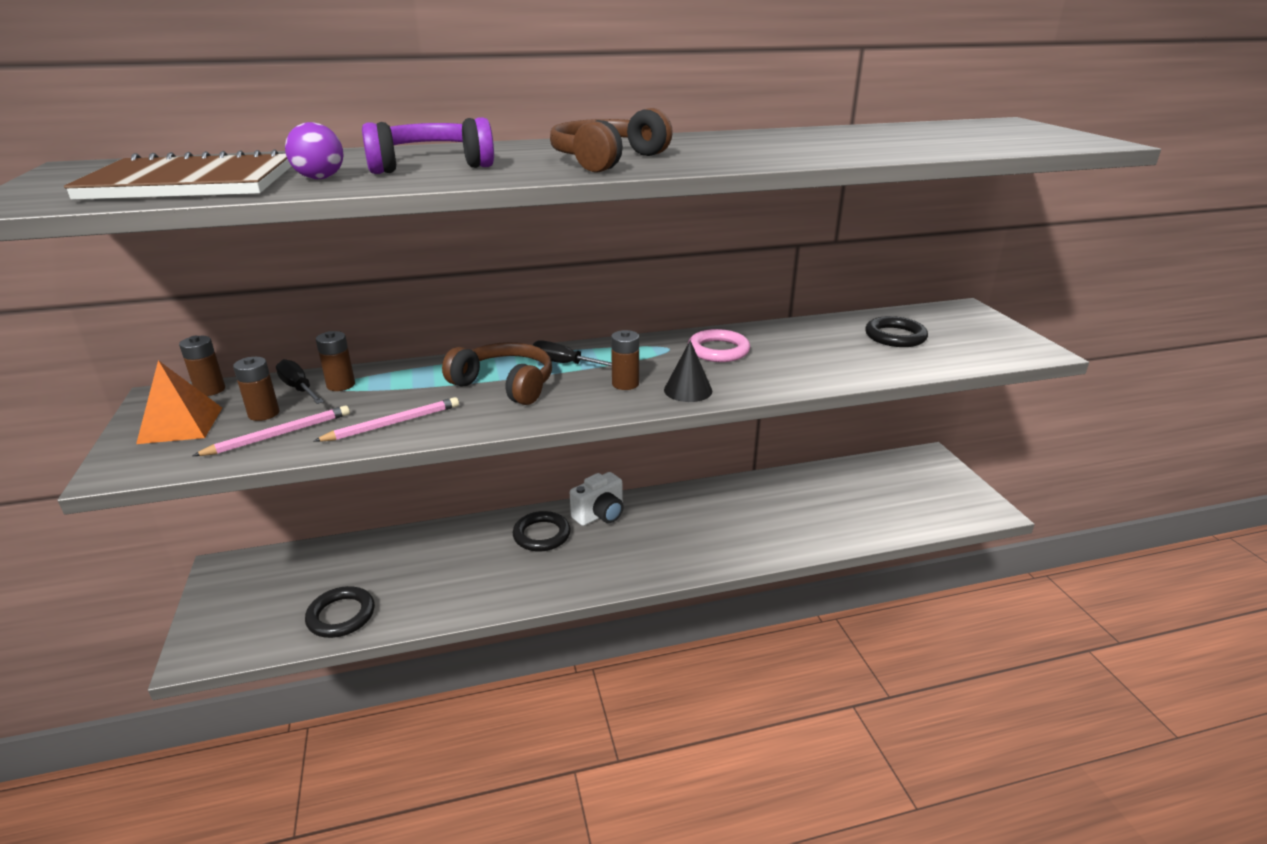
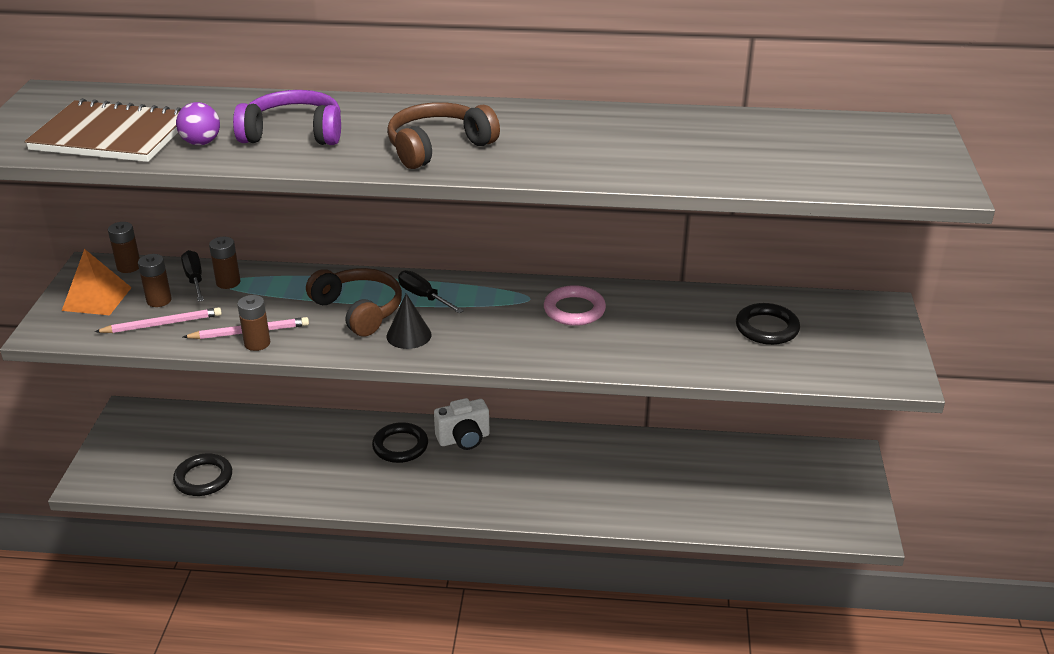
camera: 20 degrees right, 5 degrees up
brown battery [611,330,639,390] -> brown battery moved to [237,295,270,351]
black cone [664,340,712,402] -> black cone moved to [387,294,432,349]

